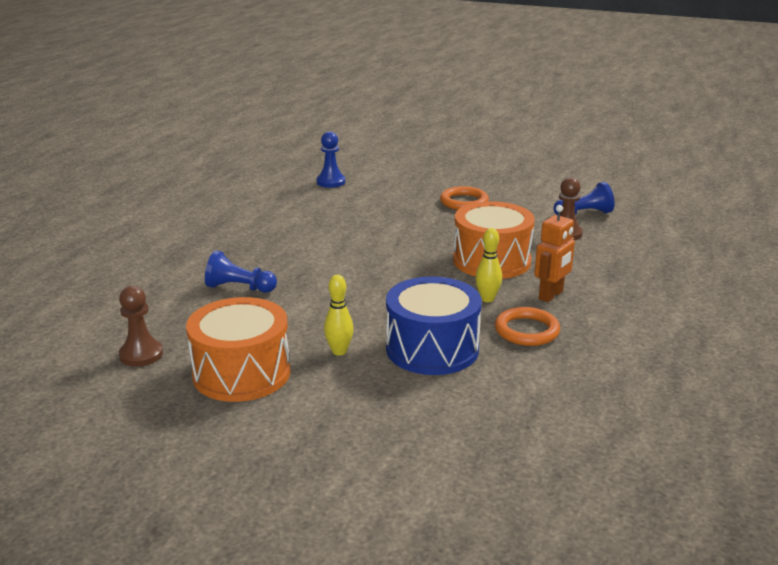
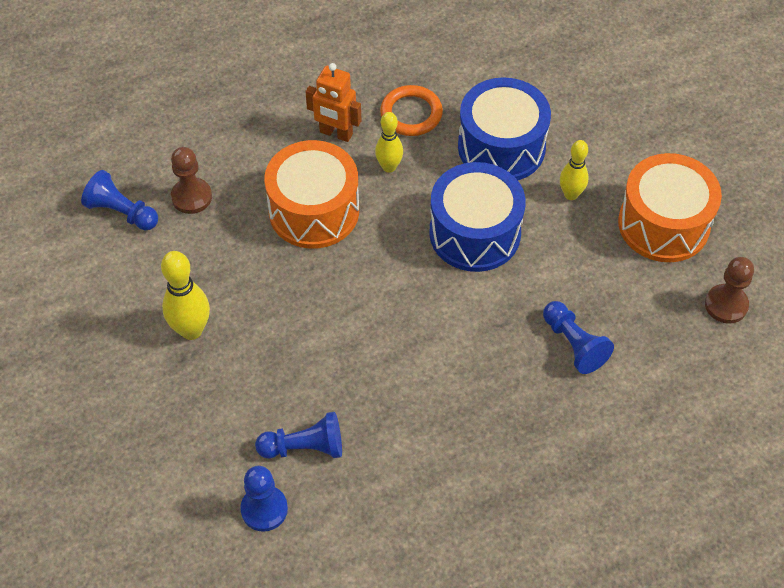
camera: 135 degrees left, 30 degrees up
orange ring [440,186,489,210] -> yellow bowling pin [161,251,210,340]
orange robot [534,205,575,302] -> orange robot turned 150 degrees counterclockwise [305,63,361,142]
none -> blue pawn [255,412,342,459]
none -> blue drum [429,162,526,272]

